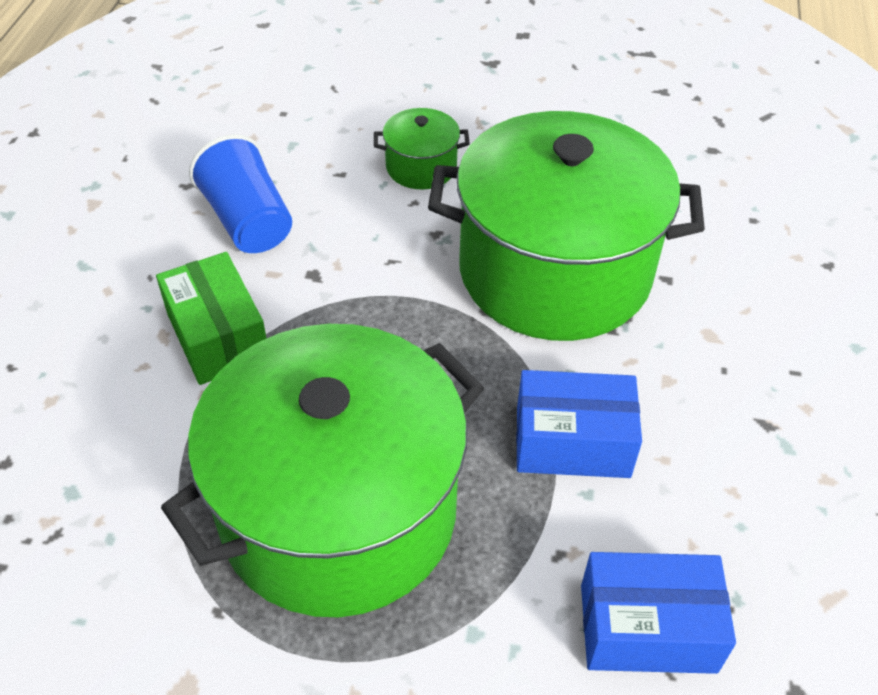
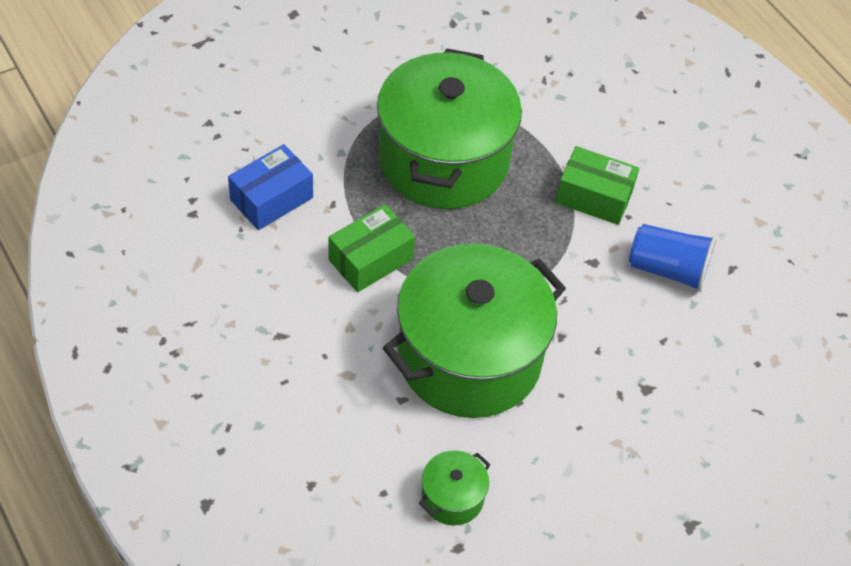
camera: 135 degrees right, 5 degrees up
green pot [374,108,470,189] -> green pot moved to [419,450,491,526]
blue box [516,370,642,478] -> green box [328,204,415,292]

